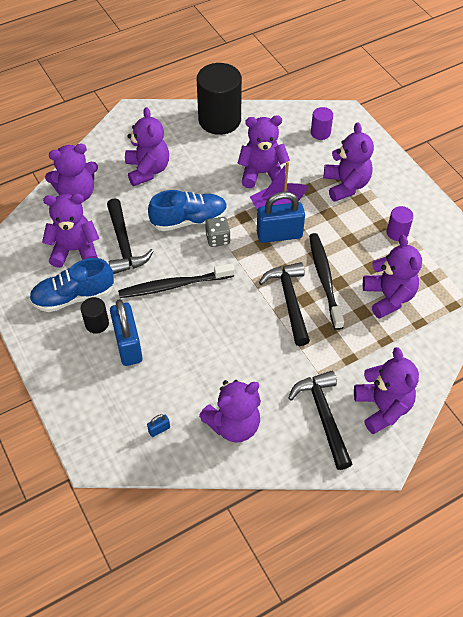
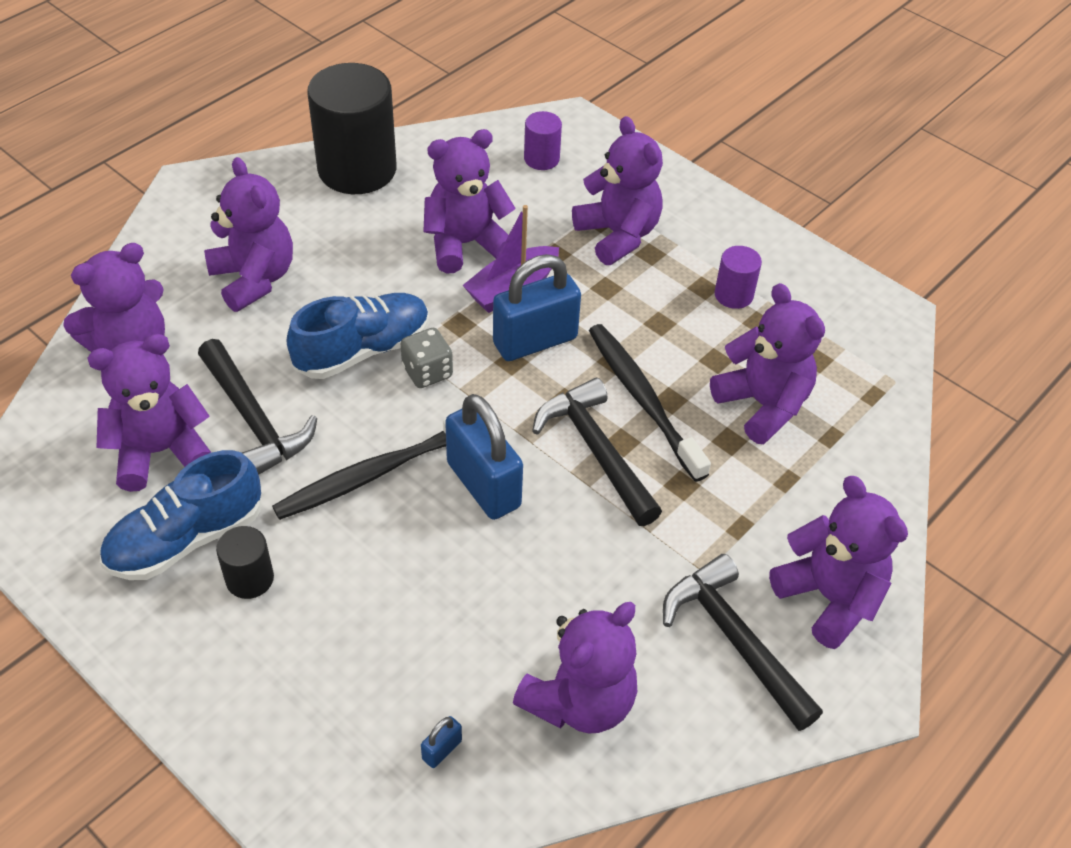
camera: 20 degrees left, 5 degrees down
blue padlock [110,299,143,366] -> blue padlock moved to [445,394,523,520]

